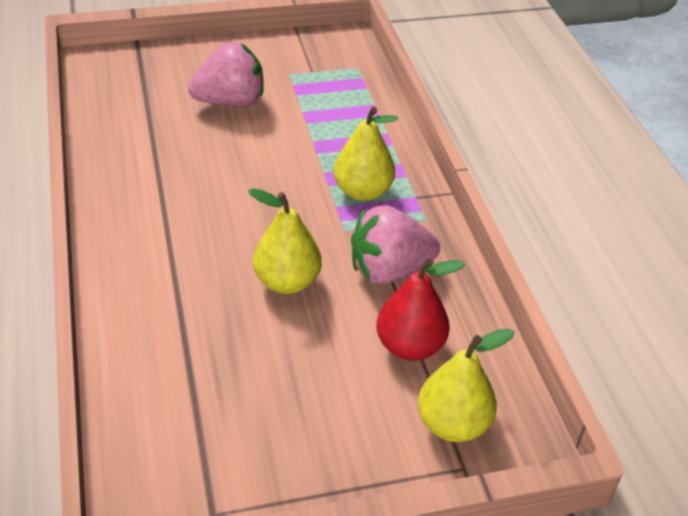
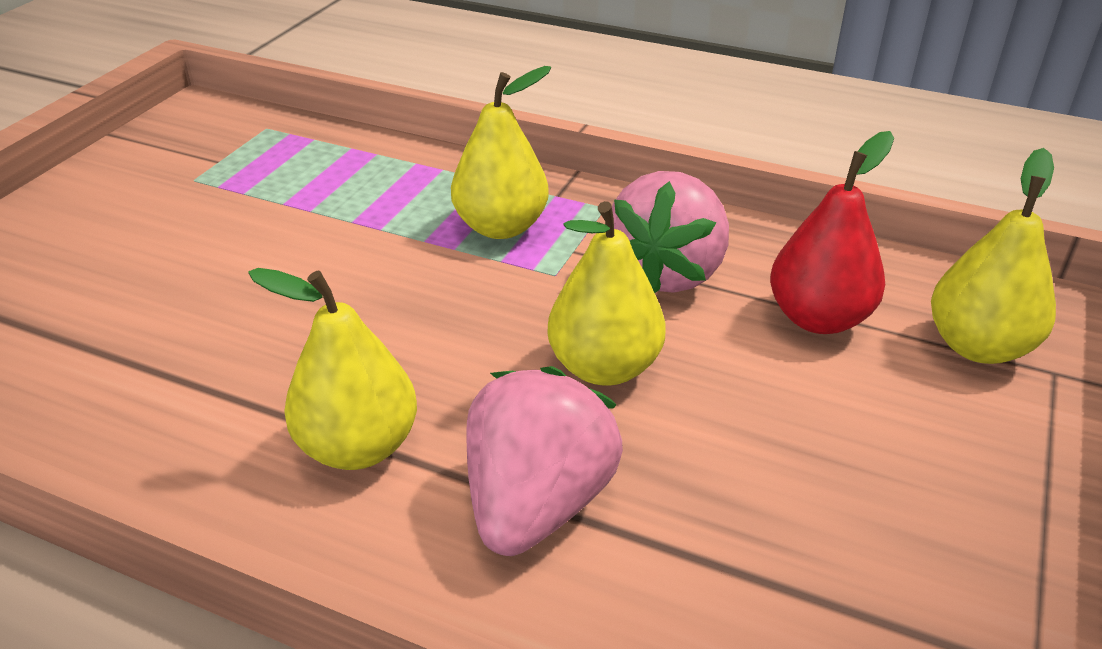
camera: 50 degrees left, 5 degrees down
pink strawberry [188,42,264,107] -> pink strawberry moved to [466,366,623,556]
none -> yellow pear [248,268,417,470]

